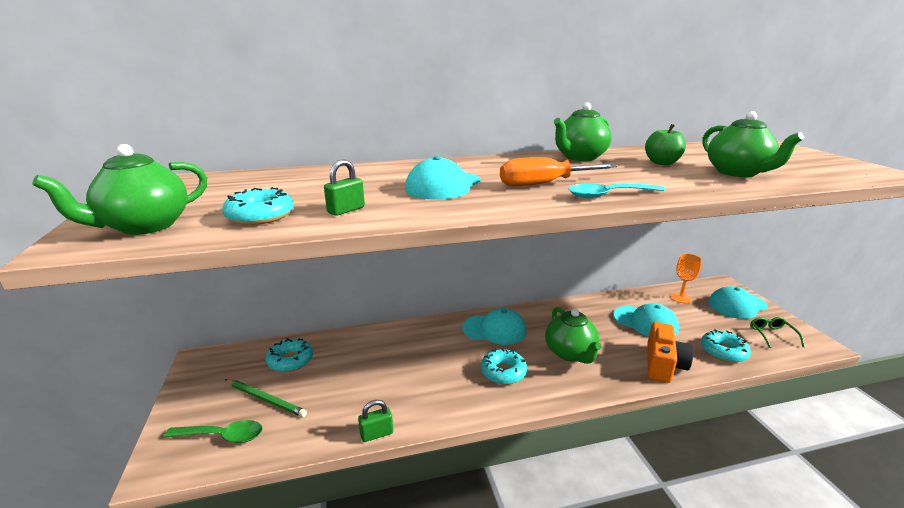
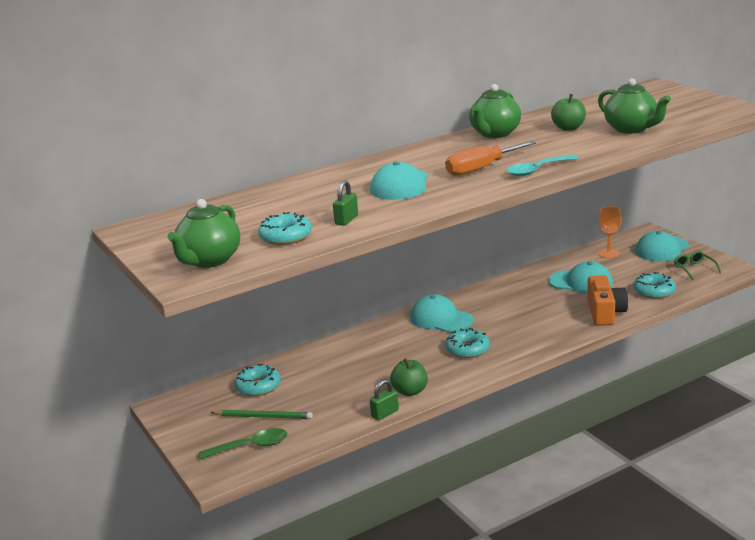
camera: 15 degrees left, 0 degrees up
turquoise cap [462,308,527,345] -> turquoise cap turned 135 degrees counterclockwise [410,294,474,332]
green teapot [545,307,602,364] -> none
none -> green apple [390,358,428,396]

